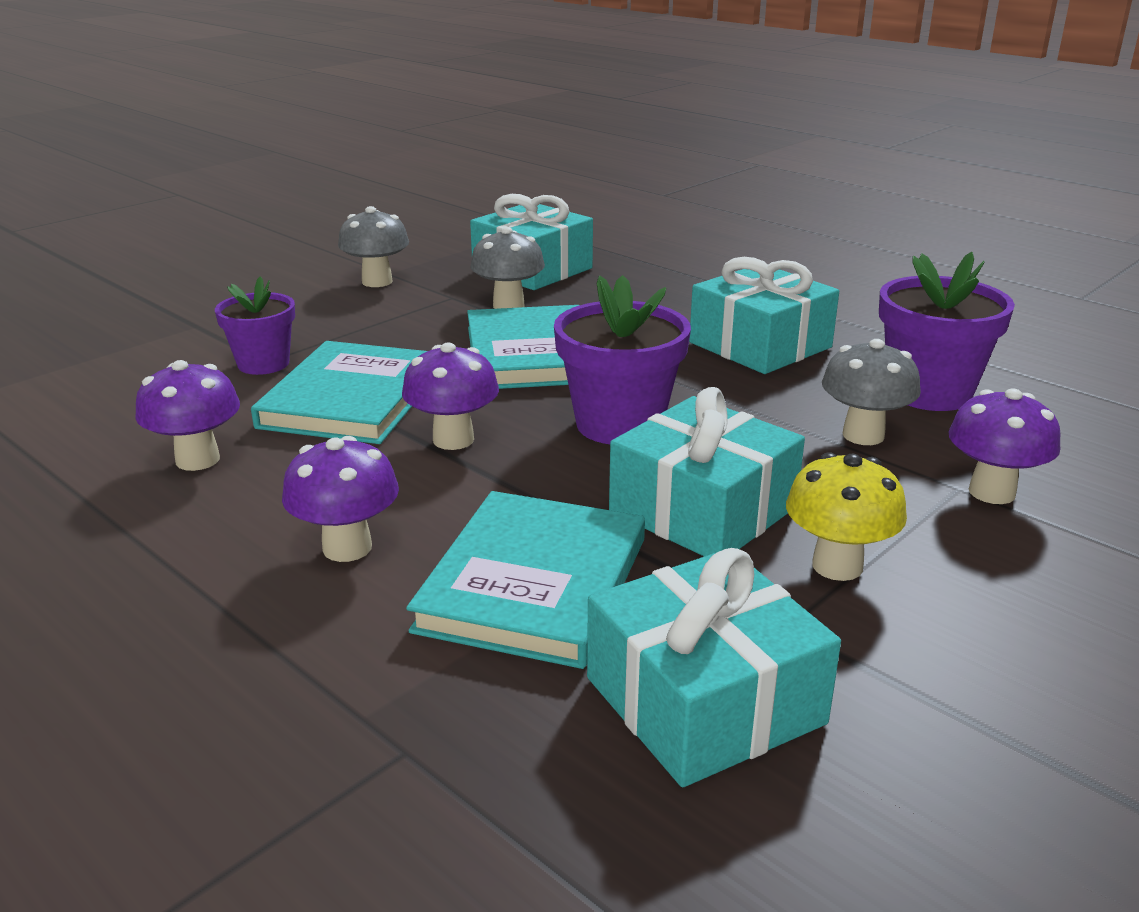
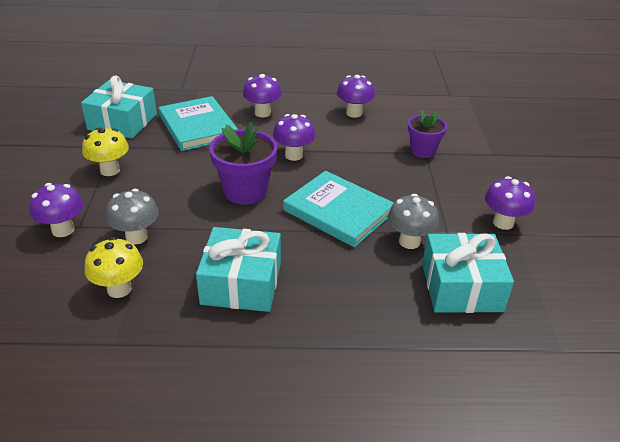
camera: 135 degrees right, 10 degrees up
turquoise book [251,341,427,444] -> none
grey mushroom [338,206,409,287] -> purple mushroom [485,176,535,230]
turquoise gift [609,387,805,556] -> none
purple flower pot [879,252,1015,411] -> yellow mushroom [85,237,143,298]

